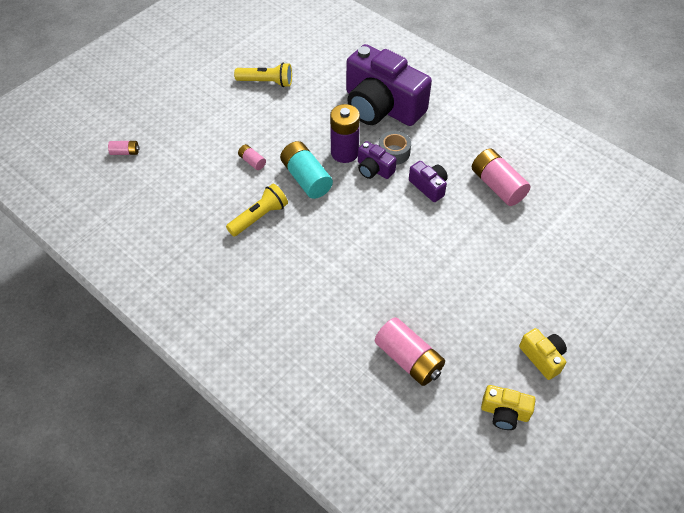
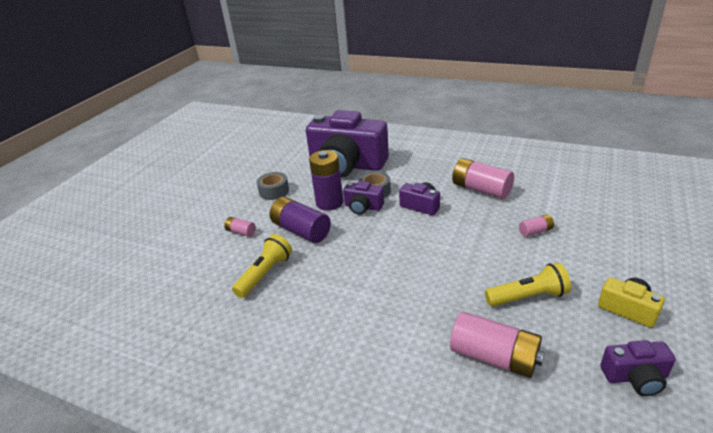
camera: 15 degrees left, 20 degrees down
pink battery [108,141,139,155] -> pink battery moved to [519,214,554,237]
yellow flashlight [234,62,292,87] -> yellow flashlight moved to [485,262,571,306]
turquoise battery [280,141,333,199] -> purple battery [269,197,331,243]
yellow camera [481,385,536,430] -> purple camera [600,340,676,396]
none -> grey tape [257,172,289,200]

